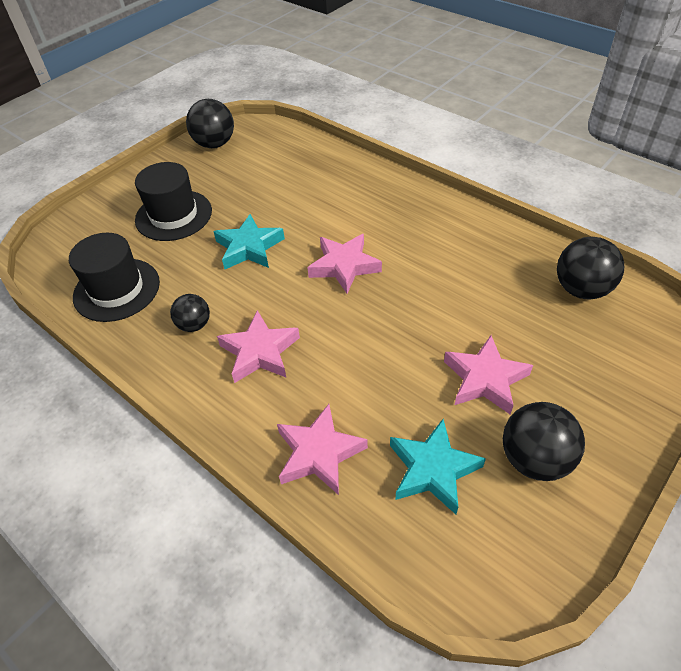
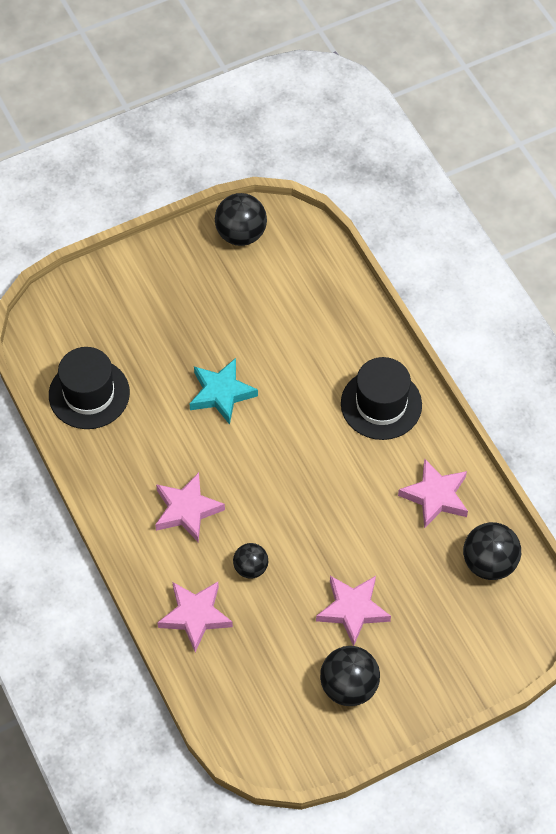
camera: 20 degrees right, 10 degrees up
black hat [135,162,212,241] -> black hat moved to [341,357,422,440]
black ball [170,294,210,332] -> black ball moved to [233,543,268,579]
pink star [307,234,382,293] -> pink star moved to [398,458,468,528]
turquoise star [390,419,486,514] -> none

